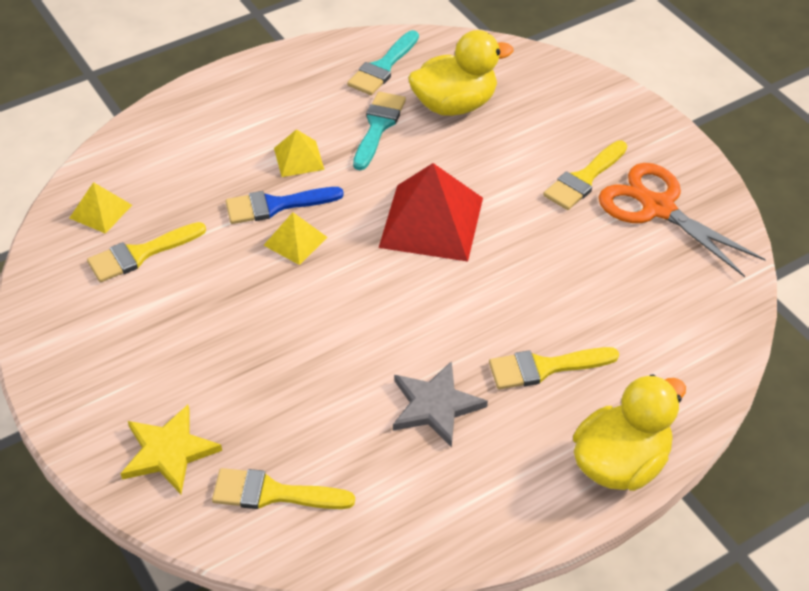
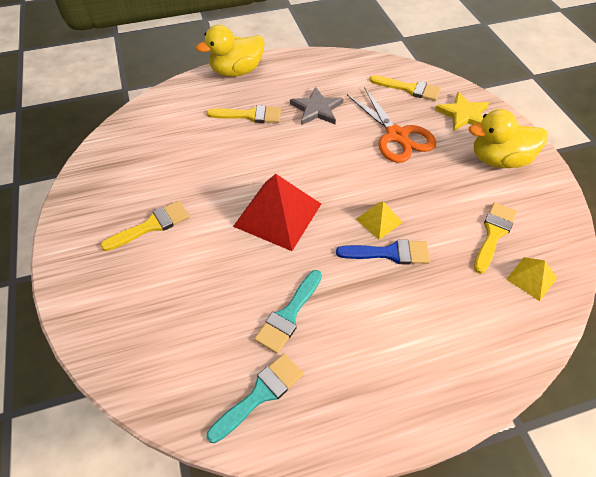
camera: 165 degrees left, 5 degrees up
yellow brush [87,222,206,282] -> yellow brush turned 45 degrees counterclockwise [474,202,517,274]
yellow pyramid [274,129,324,177] -> none
yellow duck [408,30,514,116] -> yellow duck moved to [469,109,547,168]
orange scissors [599,163,766,277] -> orange scissors moved to [347,87,436,163]

